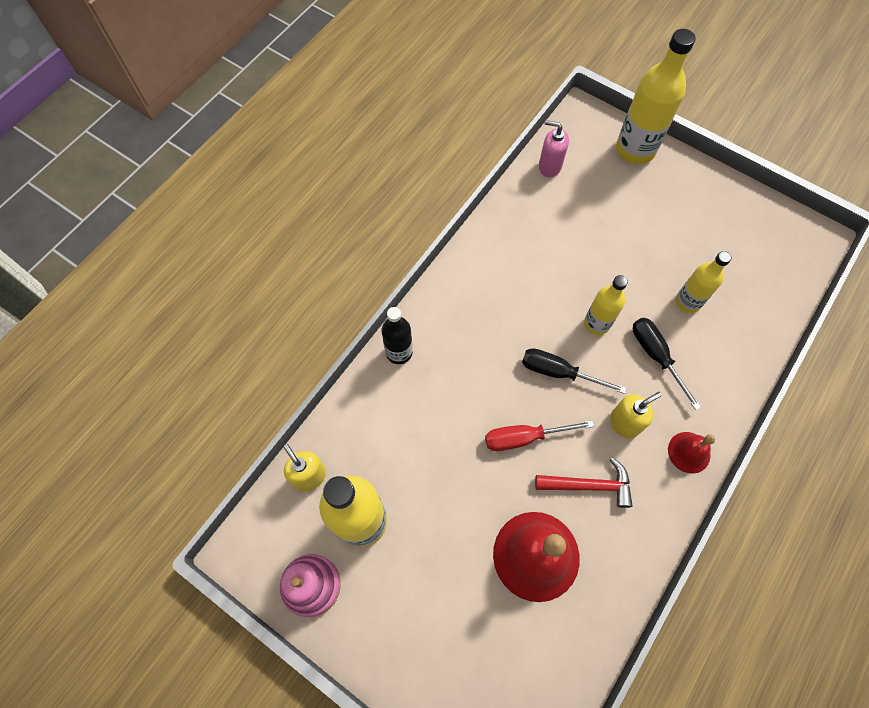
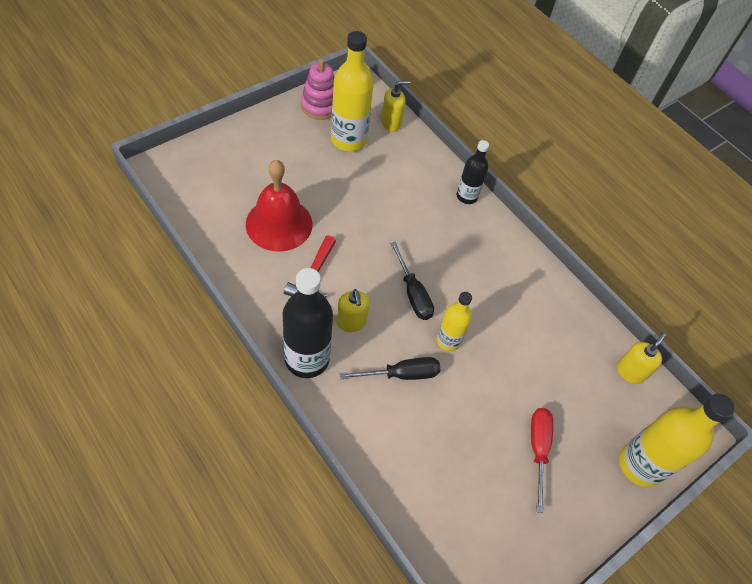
camera: 100 degrees right, 10 degrees down
red screwdriver [485,420,594,451] -> red screwdriver moved to [531,408,553,513]
black screwdriver [522,348,627,394] -> black screwdriver turned 120 degrees clockwise [390,242,434,320]
pink soap dispenser [539,120,569,177] -> yellow soap dispenser [617,332,666,384]
red bell [668,432,715,474] -> black bottle [282,268,333,378]
yellow bottle [675,251,731,313] -> none

